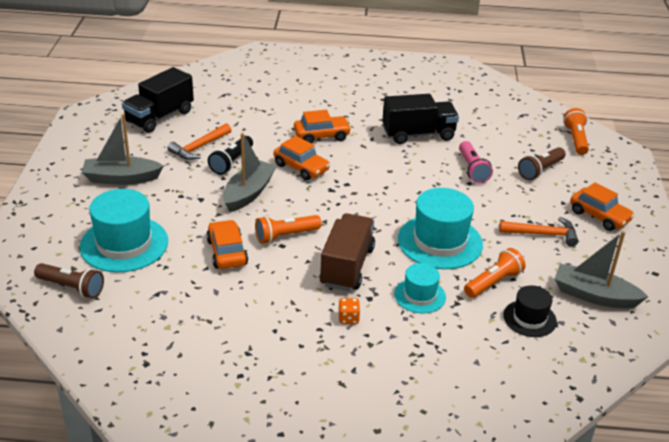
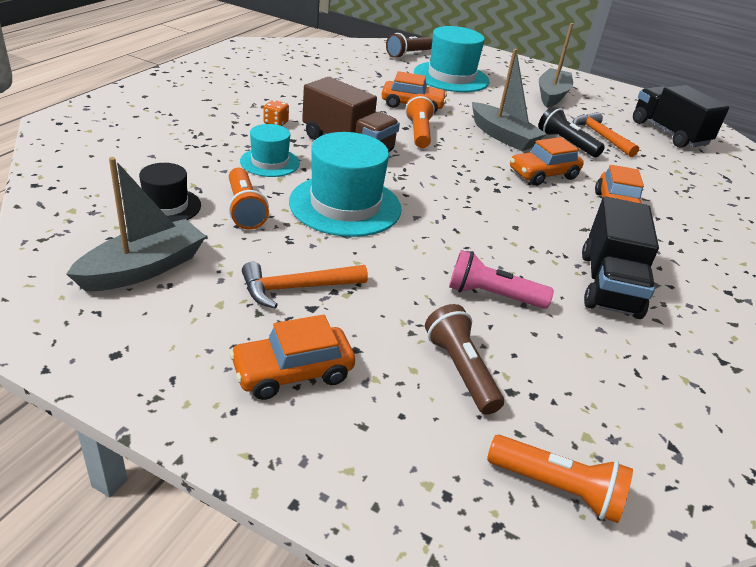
camera: 110 degrees right, 0 degrees up
orange hammer [499,217,578,247] -> orange hammer turned 45 degrees clockwise [242,262,368,309]

